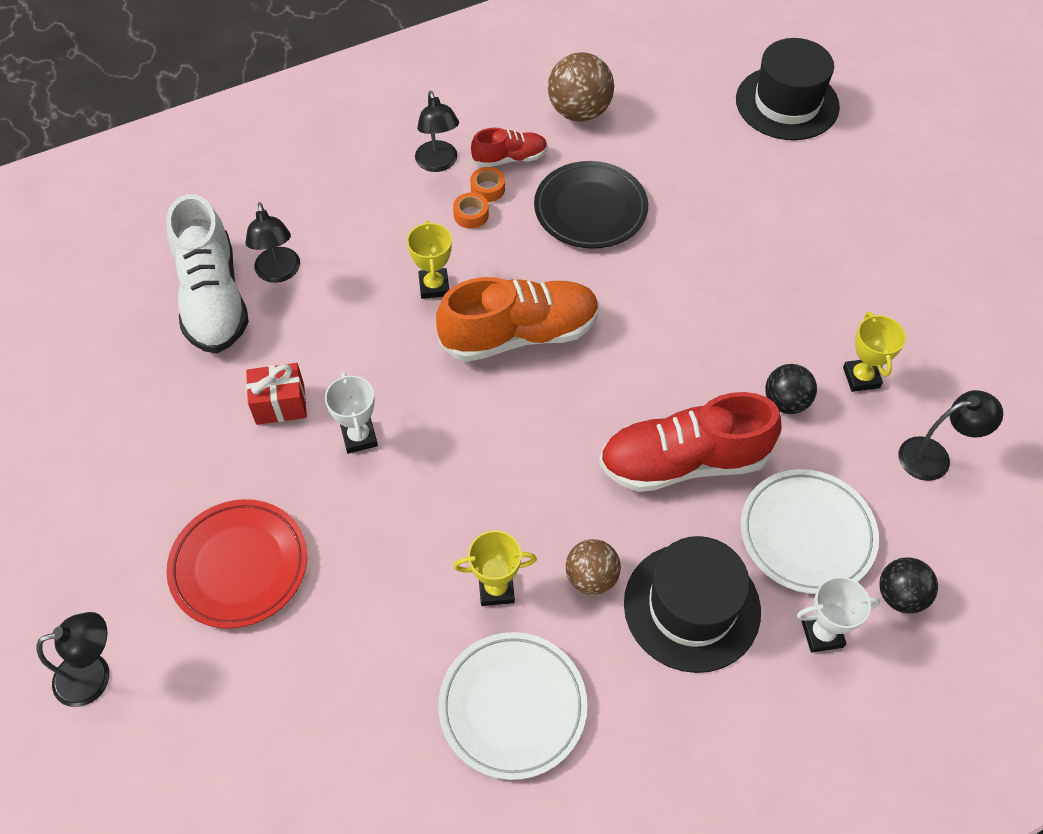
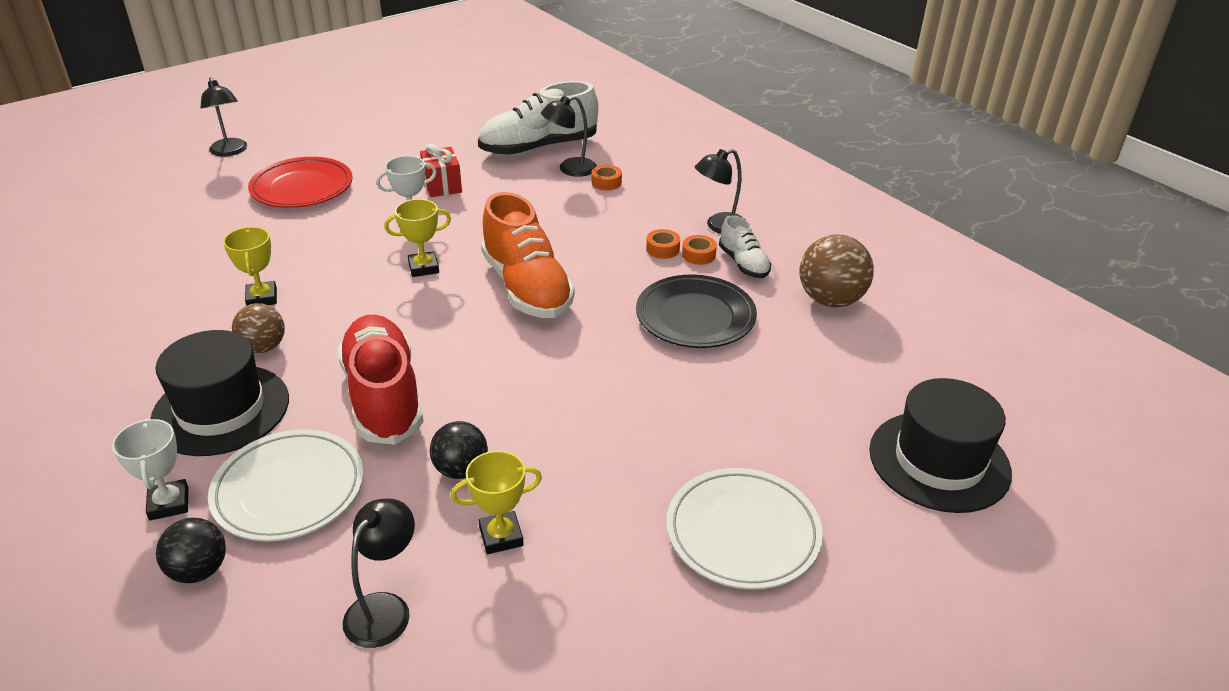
camera: 80 degrees right, 20 degrees down
yellow trophy [407,221,452,299] -> yellow trophy moved to [384,199,451,277]
white plate [438,632,587,780] -> white plate moved to [666,468,823,590]
red shoe [471,128,548,167] -> white shoe [719,215,771,278]
black lamp [899,390,1003,481] -> black lamp turned 135 degrees counterclockwise [343,499,415,648]
none -> orange tape [591,165,622,190]

